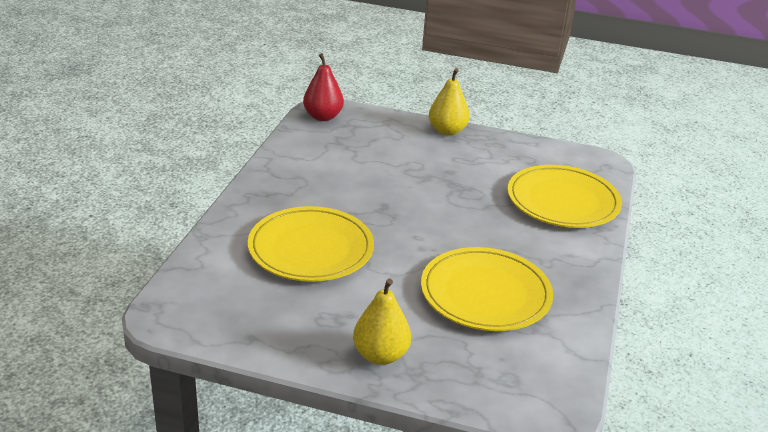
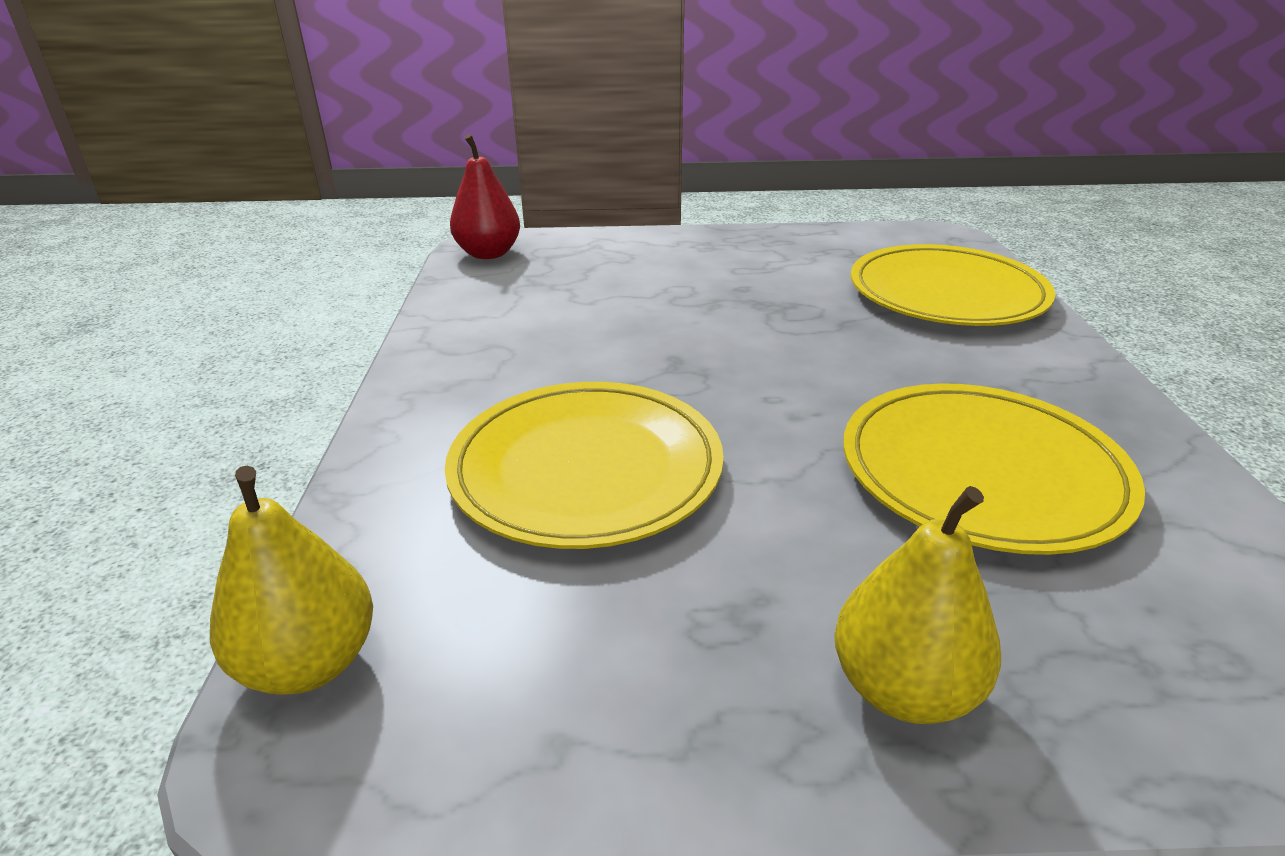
camera: 15 degrees left, 0 degrees up
yellow pear [429,68,470,136] -> yellow pear moved to [210,466,373,695]

